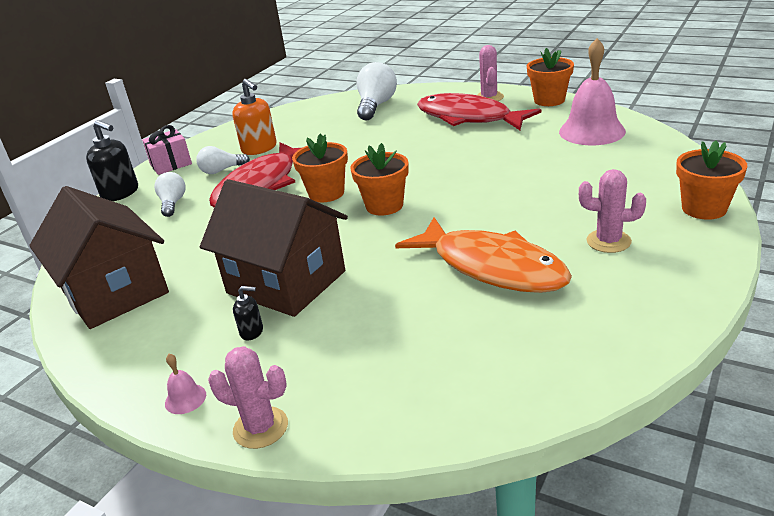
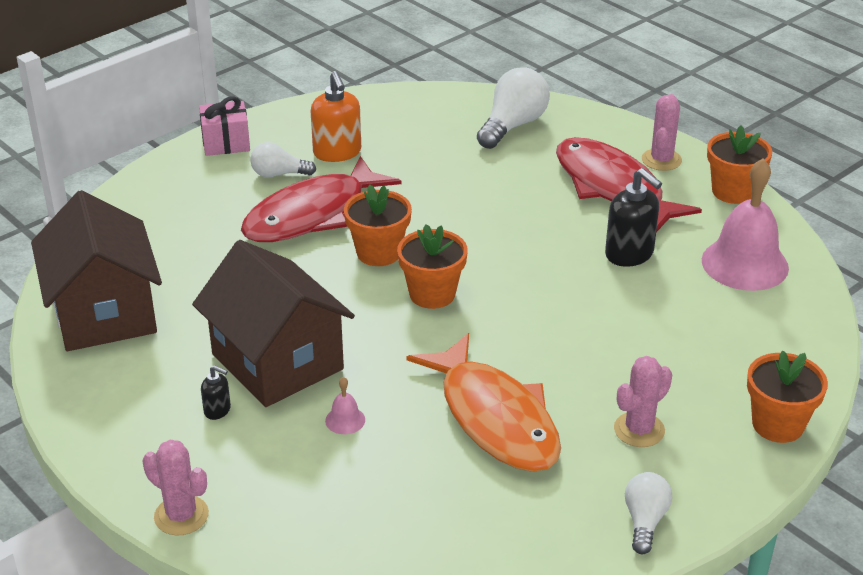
camera: 15 degrees right, 5 degrees up
black soap dispenser [86,120,138,201] -> black soap dispenser moved to [605,168,662,267]
white light bulb [154,172,185,217] -> white light bulb moved to [625,472,672,554]
pink bell [165,354,206,414] -> pink bell moved to [325,377,365,434]
pink cactus [579,169,646,253] -> pink cactus turned 75 degrees counterclockwise [614,356,672,447]

